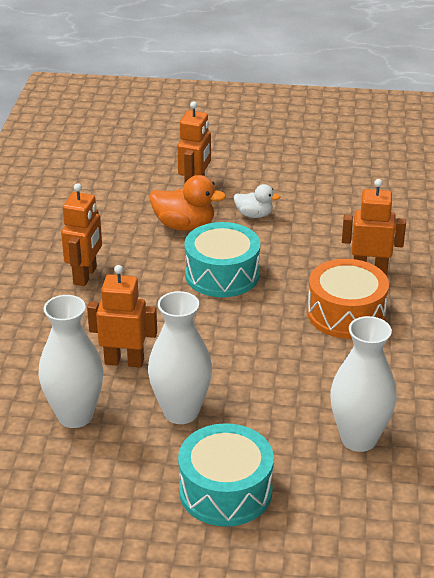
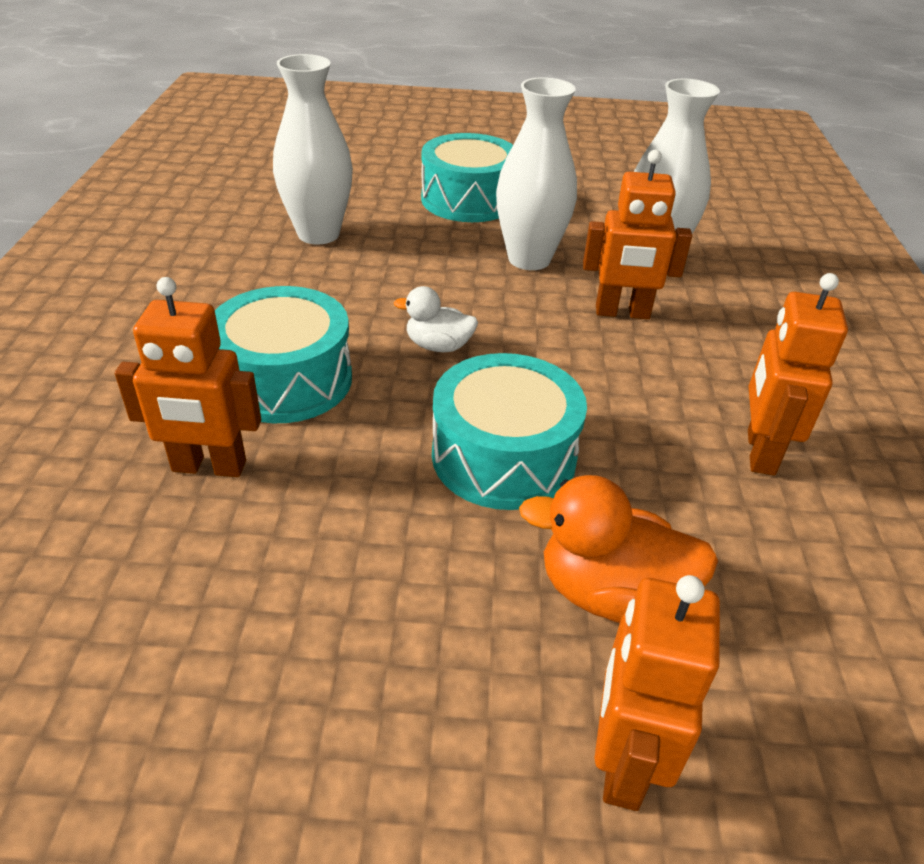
camera: 175 degrees right, 5 degrees up
white duck [234,184,280,218] -> white duck moved to [394,286,478,352]
orange drum [307,259,389,339] -> turquoise drum [215,286,352,423]

